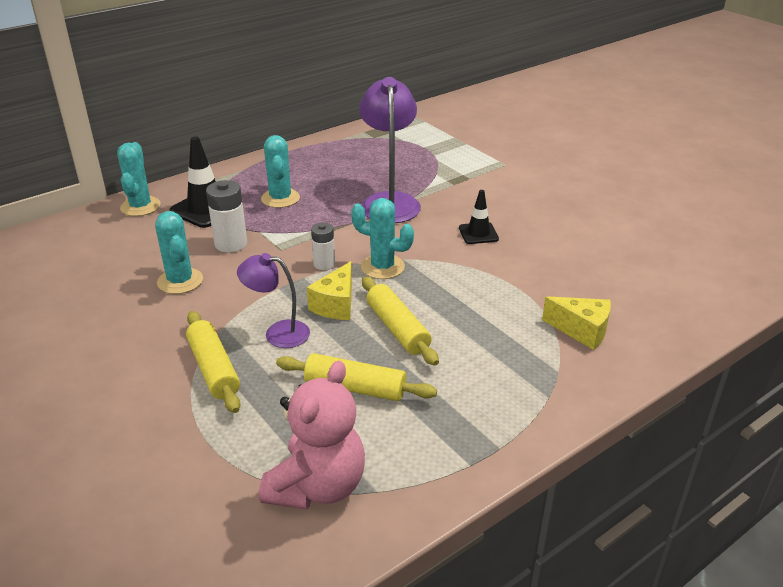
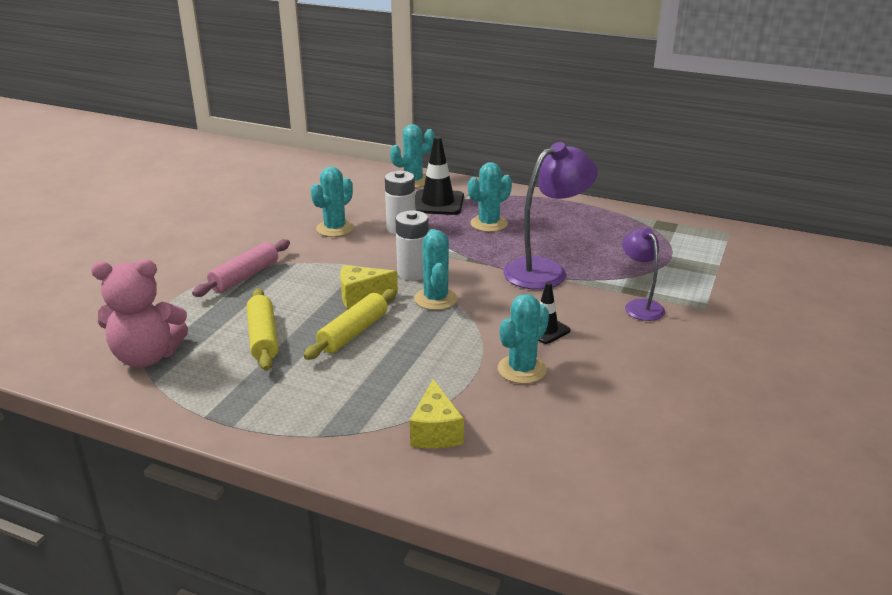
camera: 60 degrees right, 5 degrees down
yellow rolling pin [186,311,241,413] -> pink rolling pin [192,239,290,297]
purple lamp [237,253,310,348] -> purple lamp moved to [622,228,665,321]
white battery [311,223,335,270] -> white battery [395,210,429,281], size x1.55
none -> turquoise cactus [498,294,549,384]

